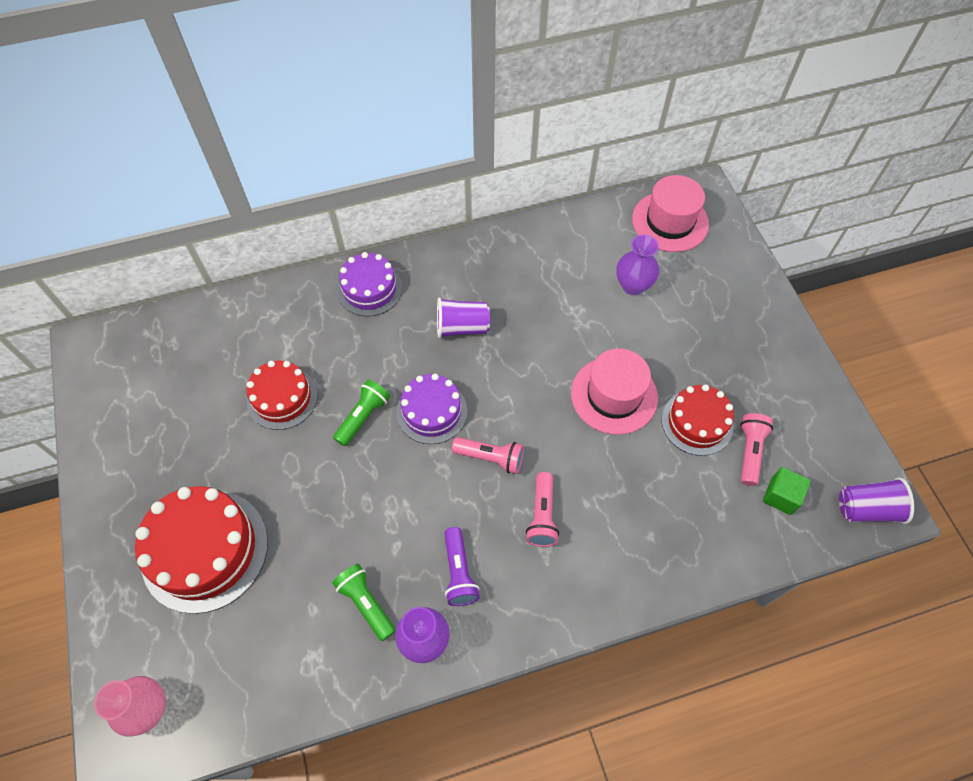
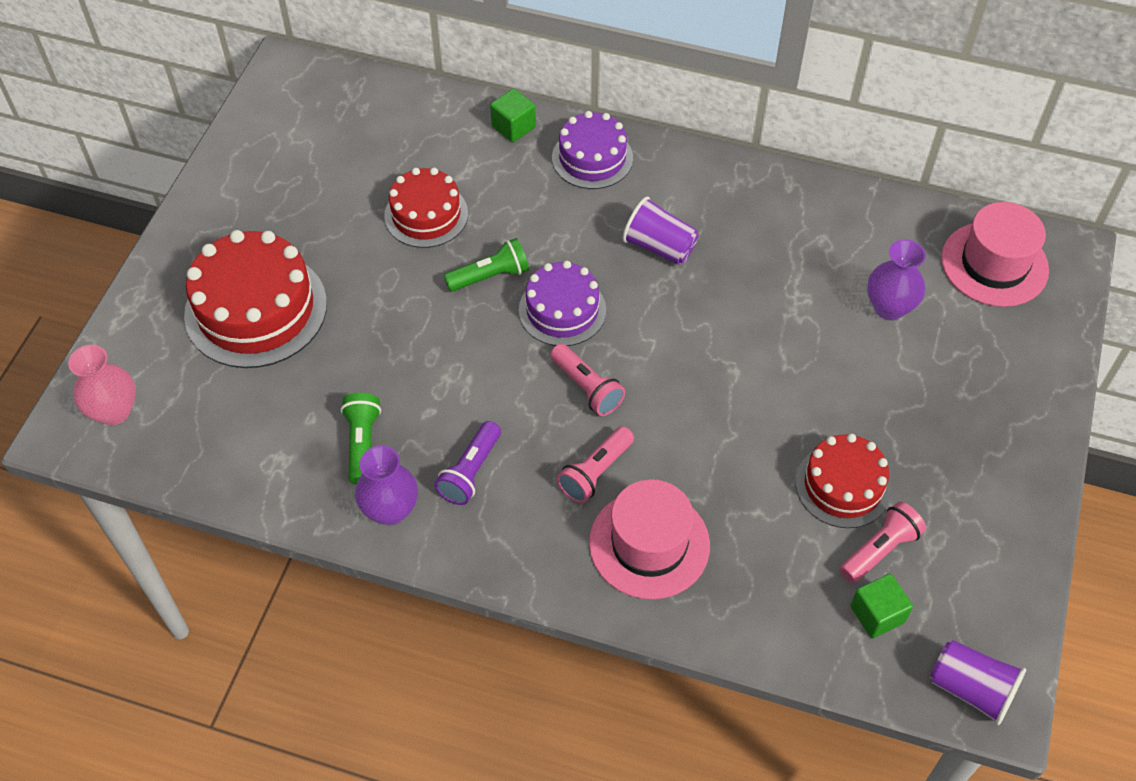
camera: 35 degrees right, 5 degrees down
pink hat [571,348,658,435] -> pink hat moved to [589,479,710,599]
none -> green cube [490,88,536,142]

